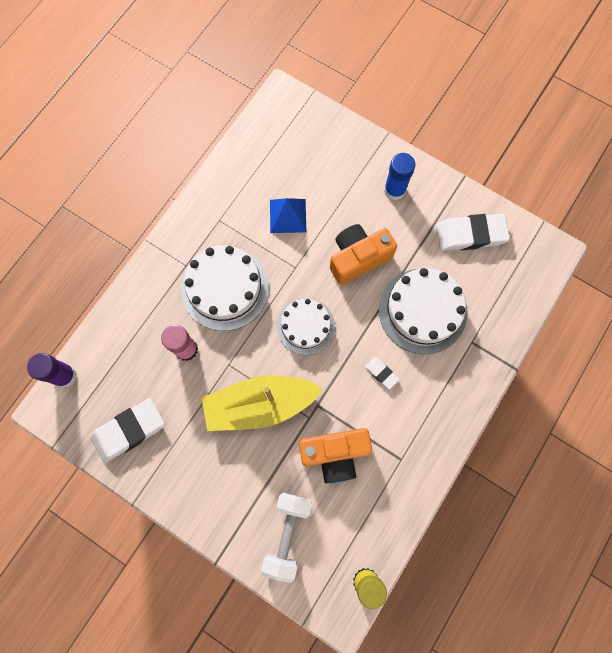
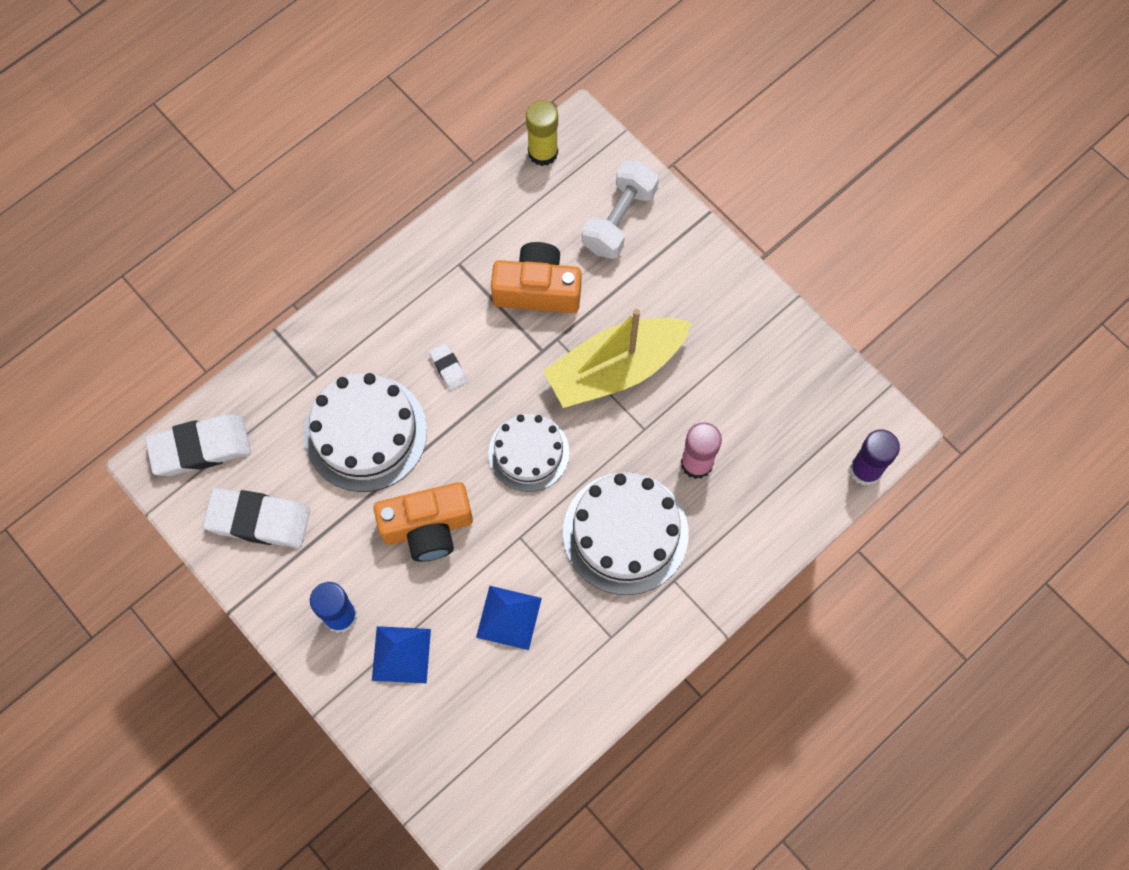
camera: 165 degrees left, 5 degrees down
white eraser [91,398,165,463] -> white eraser moved to [145,414,251,476]
yellow boat [201,375,323,431] -> yellow boat turned 150 degrees clockwise [543,309,692,408]
none -> blue pyramid [372,626,431,683]

